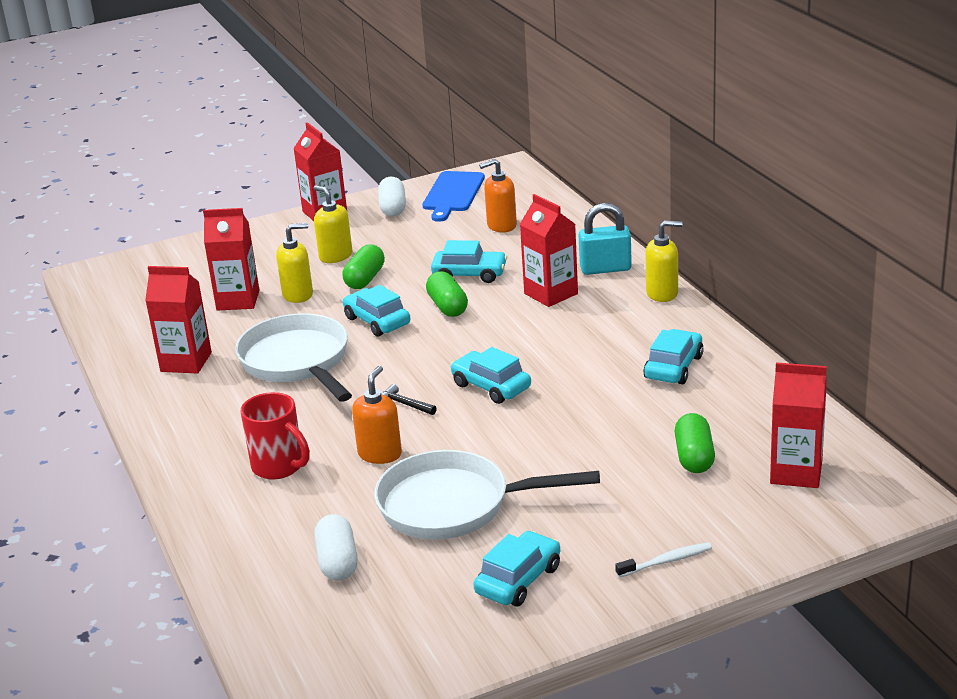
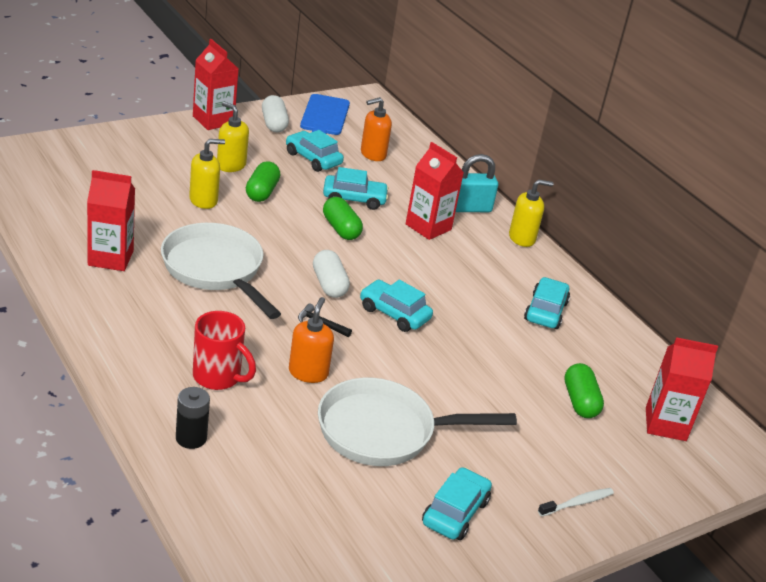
camera: 15 degrees left, 5 degrees up
red carton [203,208,259,311] -> none
white capsule [314,514,358,581] -> white capsule moved to [313,250,350,298]
turquoise car [343,285,410,337] -> turquoise car moved to [286,130,344,172]
none -> black battery [176,387,210,449]

